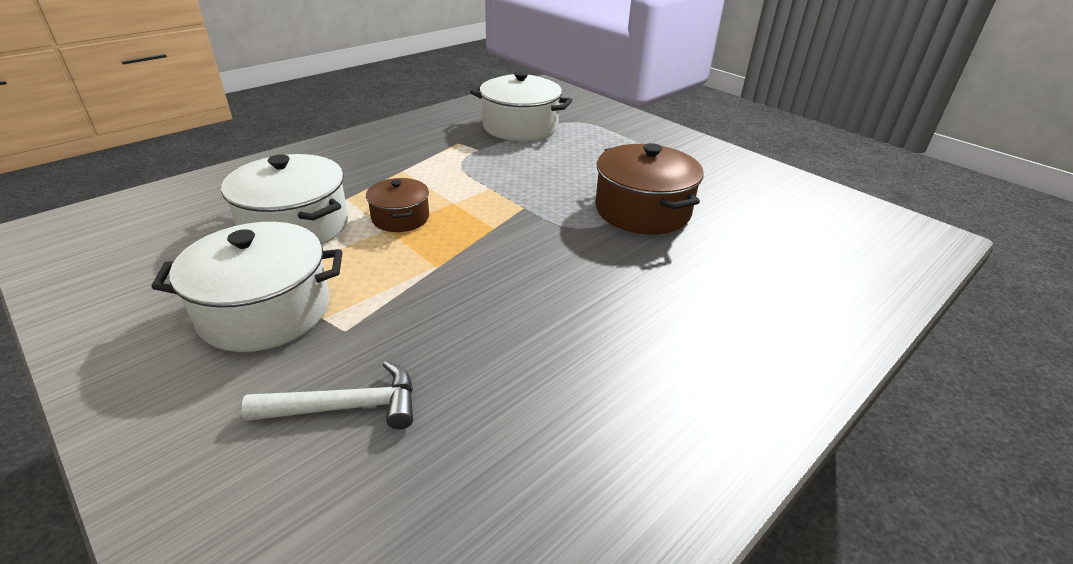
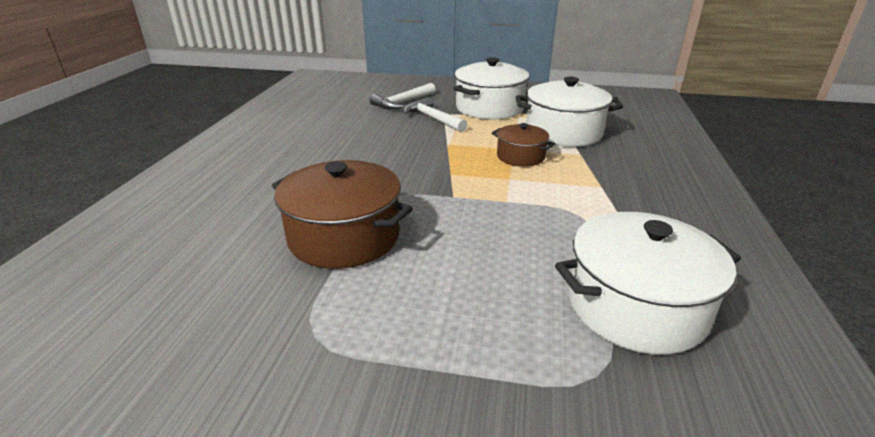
camera: 145 degrees right, 5 degrees down
none -> white hammer [404,97,468,132]

